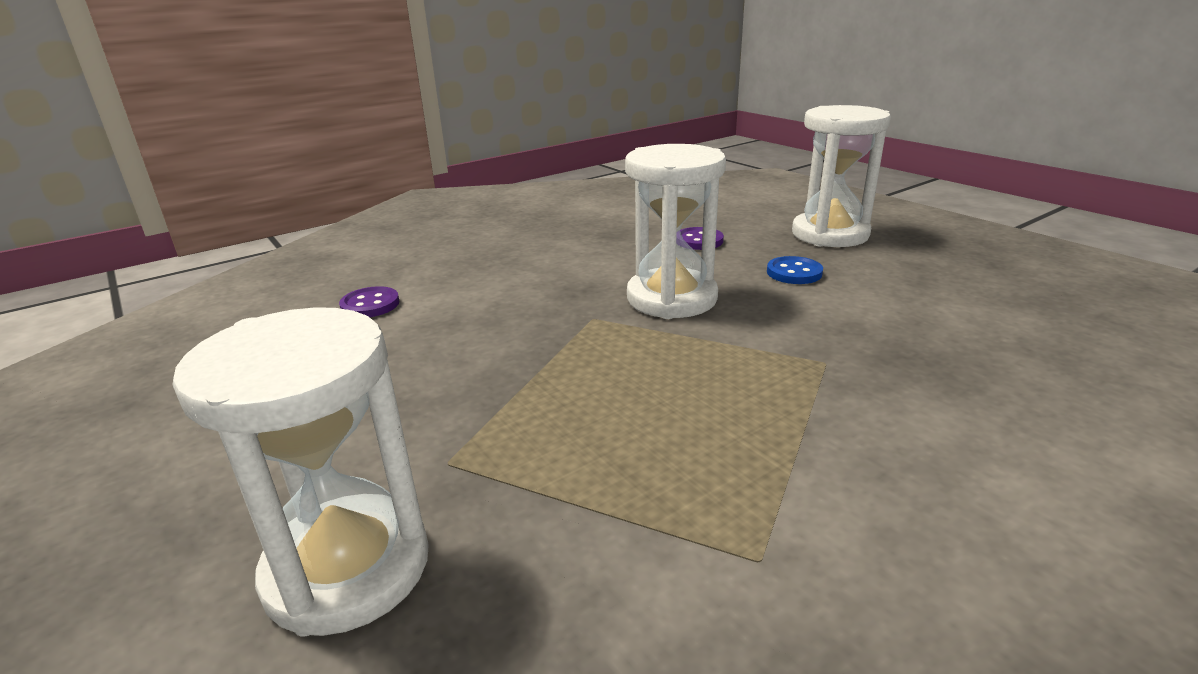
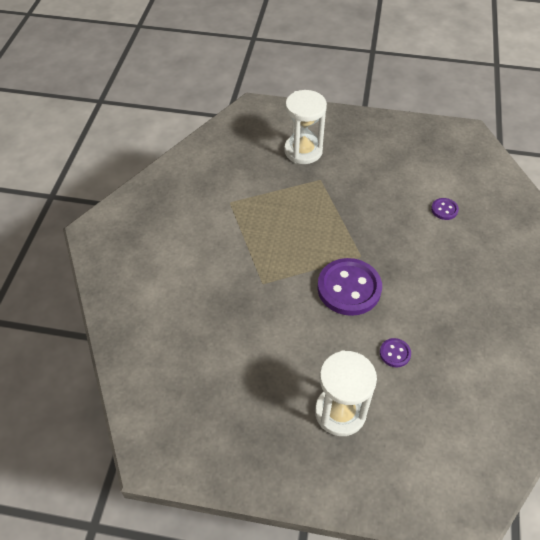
camera: 135 degrees right, 25 degrees up
white hourglass [625,144,726,319] -> purple button [317,258,382,316]
blue button [767,256,823,284] -> none

